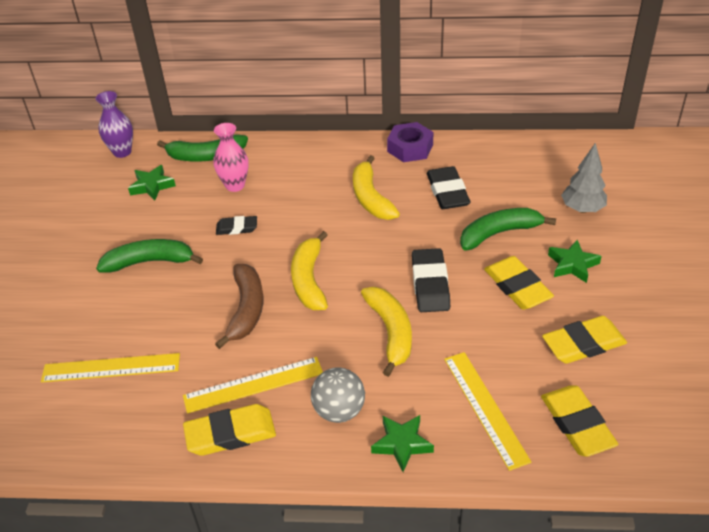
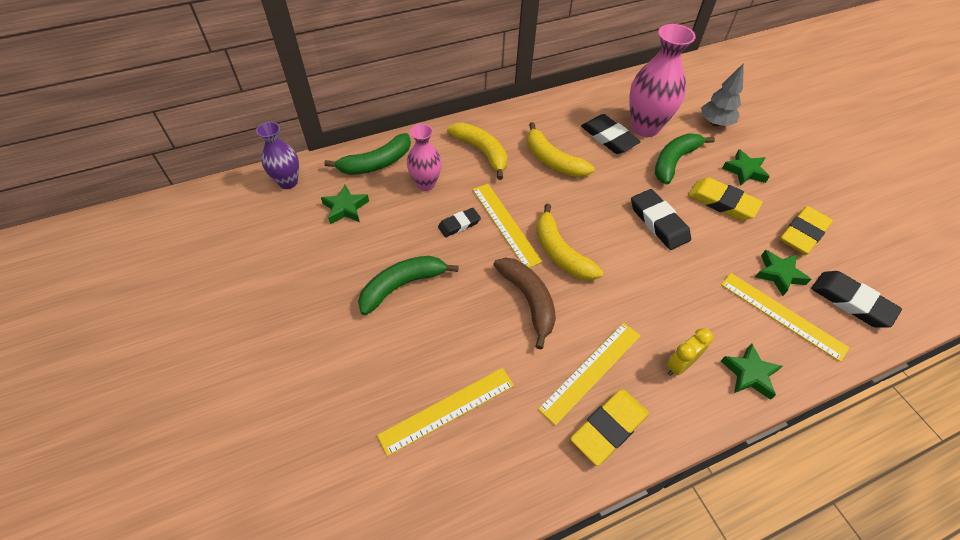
camera: 30 degrees left, 10 degrees up
grey ball [311,368,365,423] -> yellow clock [666,328,713,376]
yellow banana [361,287,412,377] -> yellow banana moved to [447,123,507,180]
purple nut [387,122,434,162] -> none
yellow eraser [541,385,619,457] -> black eraser [811,271,902,328]
none -> yellow ruler [472,184,543,268]
none -> pink vase [629,24,696,137]
none -> green star [755,250,811,296]

